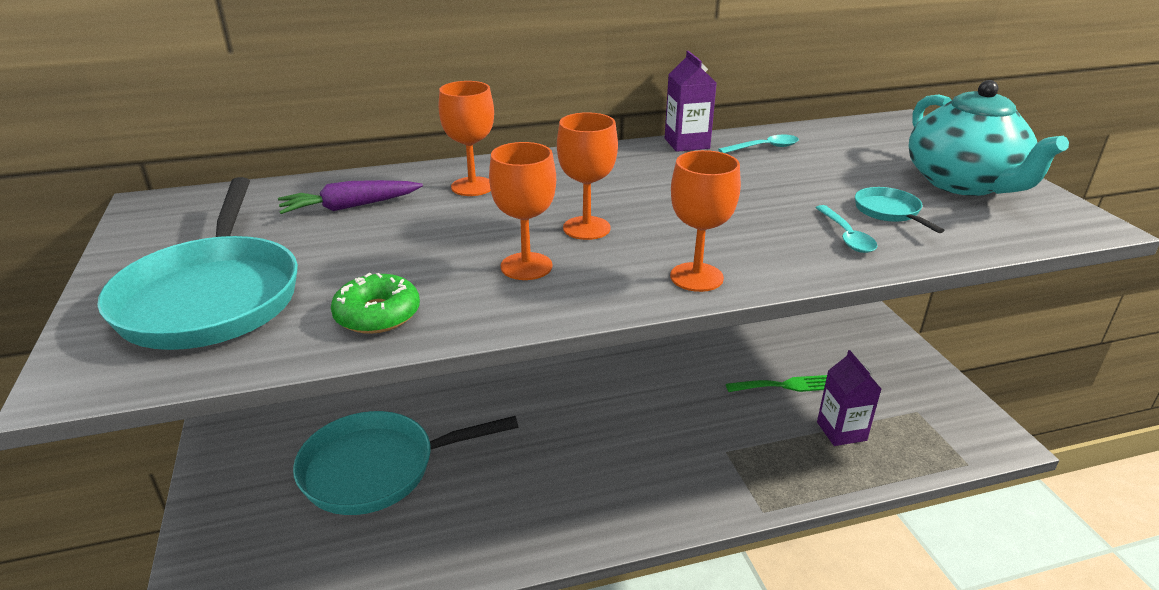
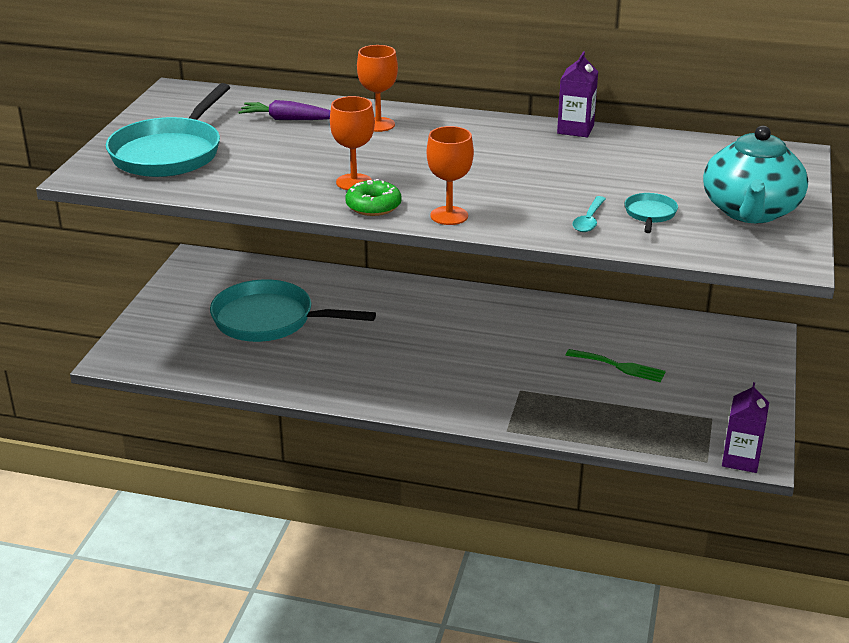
camera: 30 degrees right, 0 degrees up
green donut [331,273,420,334] -> green donut moved to [345,179,402,216]
orange goblet [557,112,618,240] -> none
turquoise spoon [718,135,799,153] -> none
purple carton [817,350,881,446] -> purple carton moved to [722,382,769,473]

